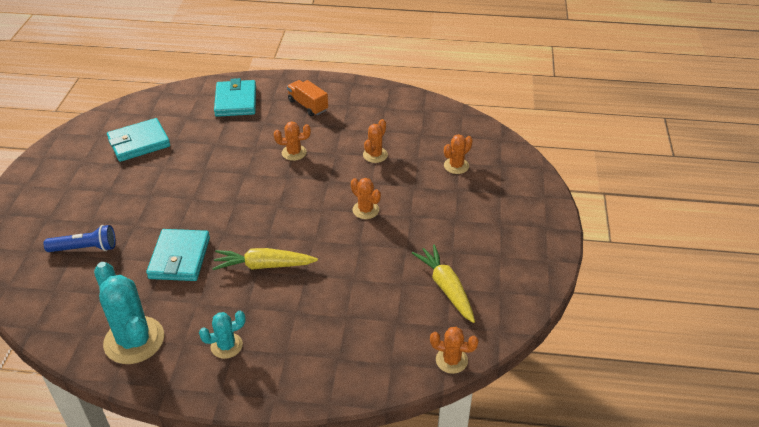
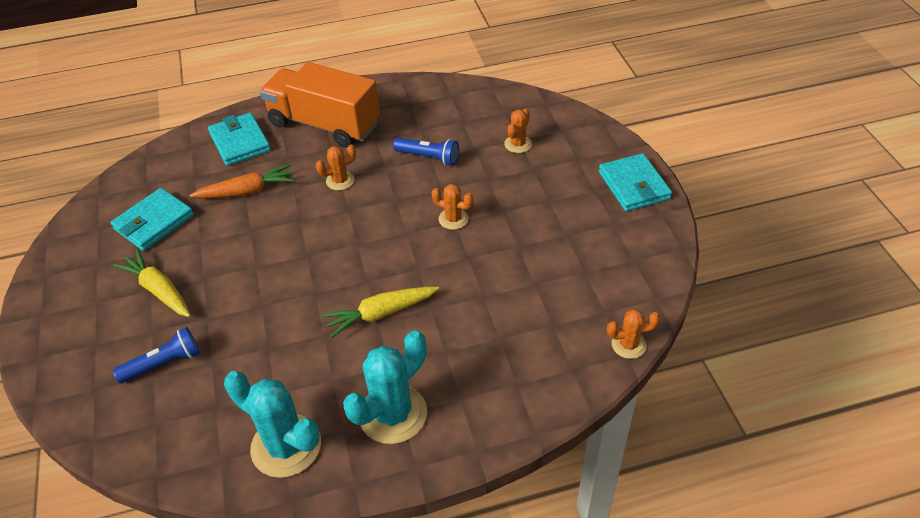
camera: 20 degrees left, 5 degrees up
turquoise wallet [146,229,210,281] -> turquoise wallet moved to [599,153,672,211]
turquoise cactus [199,311,246,359] -> turquoise cactus [343,330,427,444], size x1.88
orange truck [287,80,328,116] -> orange truck [260,62,380,148], size x2.13
orange cactus [363,119,388,163] -> blue flashlight [393,138,459,166]
yellow carrot [412,244,475,323] -> yellow carrot moved to [113,249,191,317]
none -> orange carrot [189,164,295,198]

